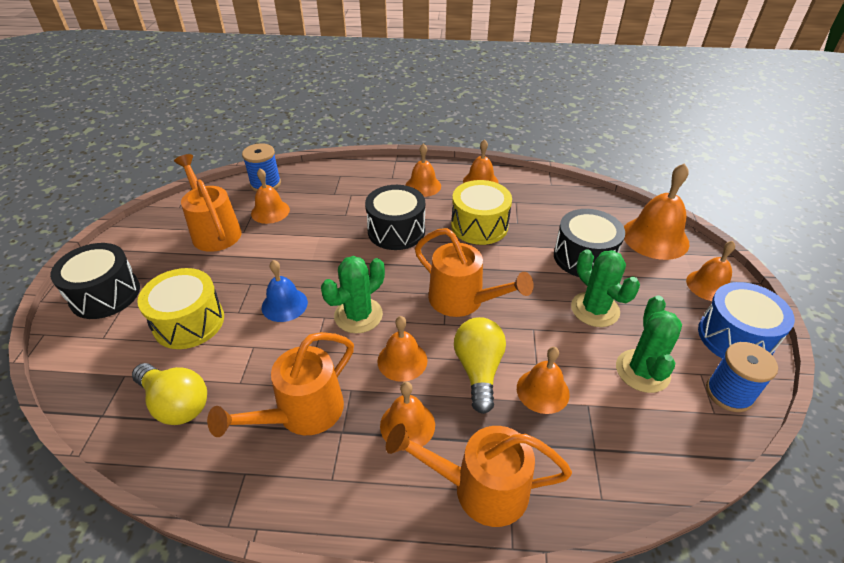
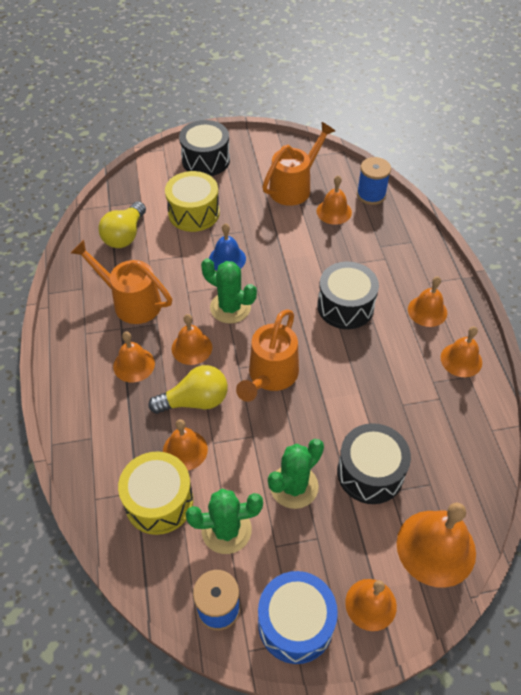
camera: 75 degrees right, 10 degrees up
orange watering can [386,423,572,527] -> none
yellow drum [451,180,512,245] -> yellow drum moved to [118,451,193,535]

